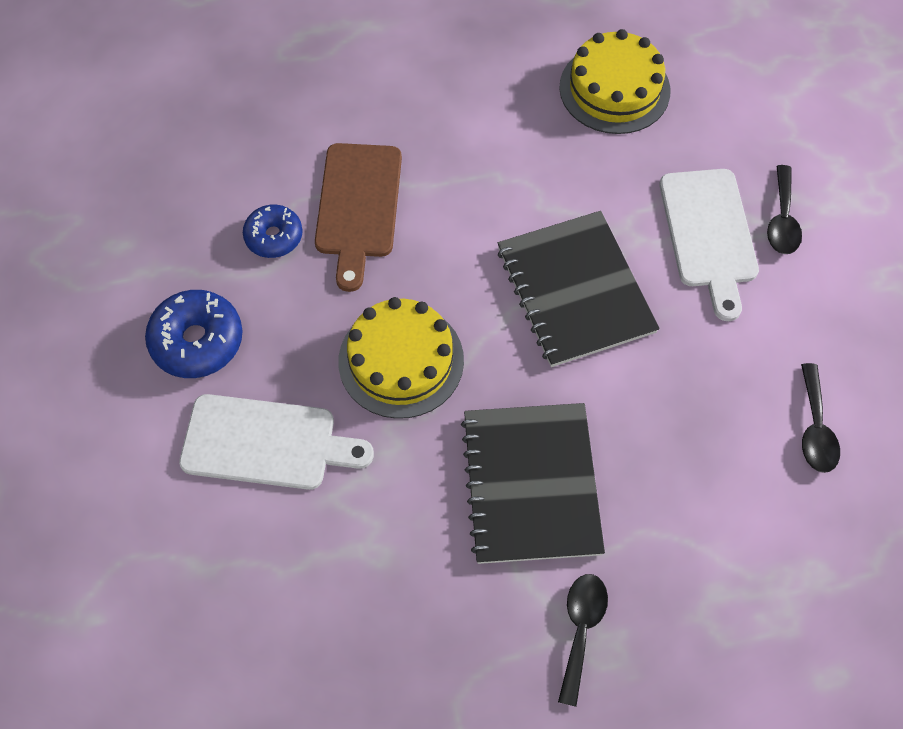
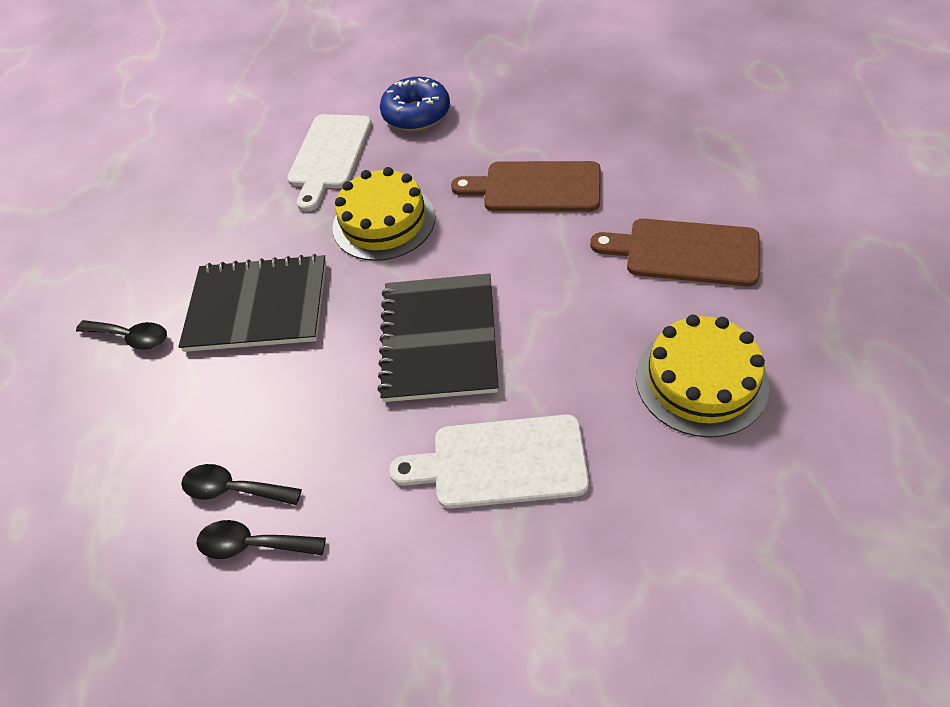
camera: 100 degrees right, 10 degrees down
blue donut [243,205,303,258] -> none
black notebook [498,211,660,367] -> black notebook turned 75 degrees counterclockwise [377,273,499,402]
black spoon [767,165,802,254] -> black spoon moved to [181,464,302,505]
none -> brown cutting board [590,219,760,287]

